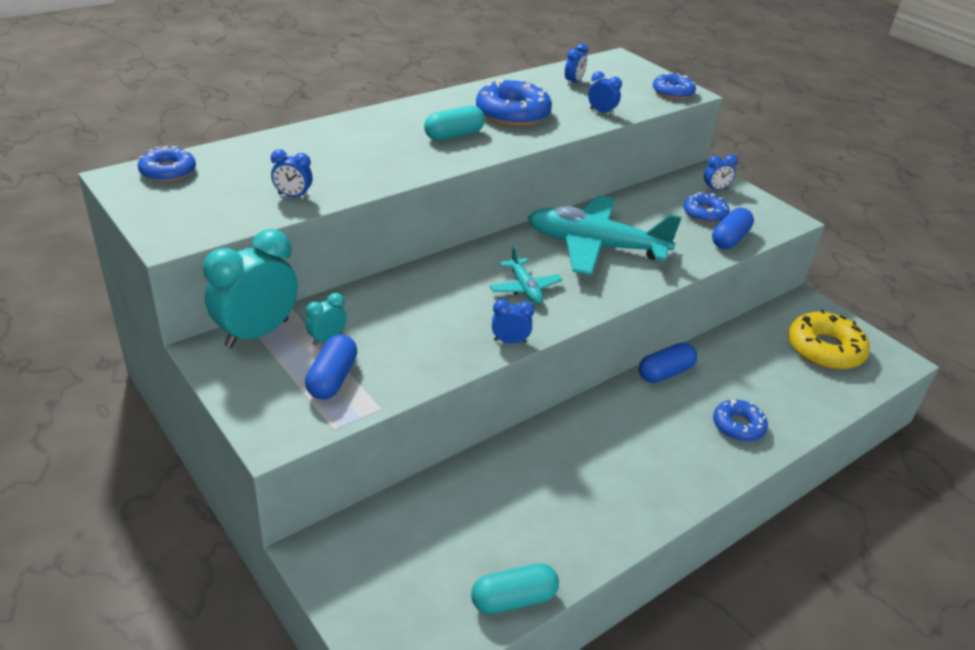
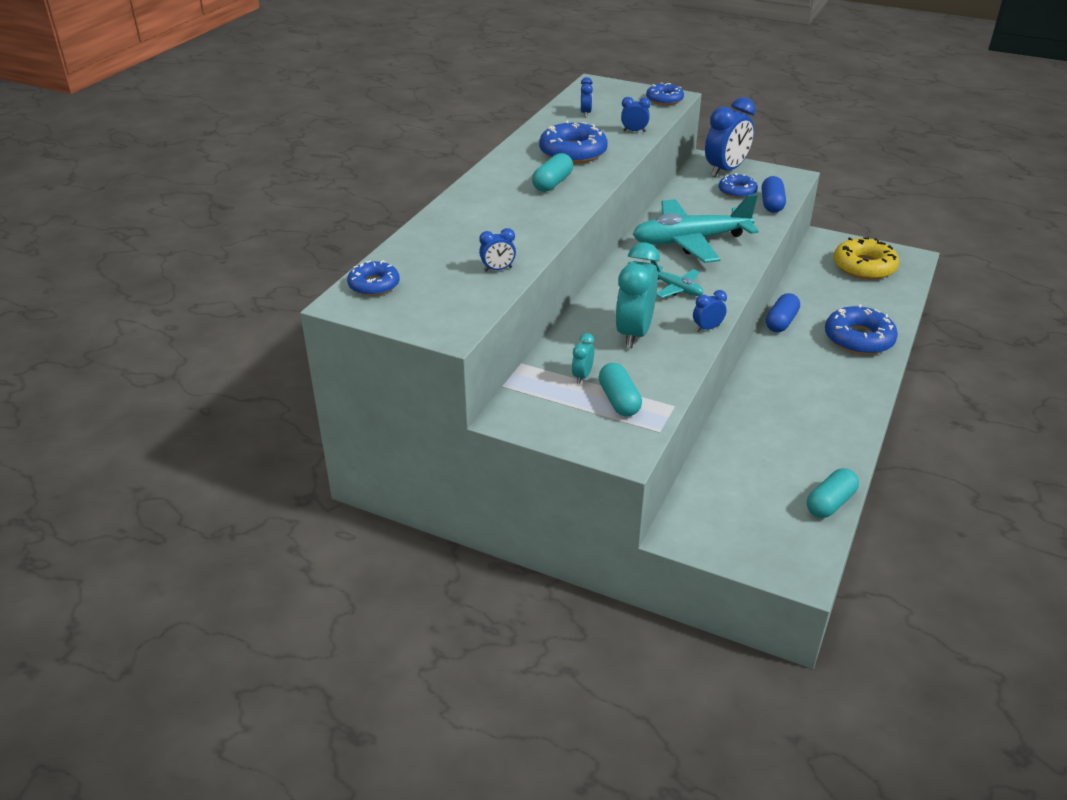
camera: 25 degrees left, 0 degrees up
turquoise clock [203,229,298,348] -> turquoise clock moved to [615,242,660,348]
blue capsule [305,334,357,399] -> turquoise capsule [599,363,642,417]
blue clock [704,154,738,191] -> blue clock [705,97,756,177], size x2.16
blue donut [713,400,768,442] -> blue donut [825,304,898,355], size x1.64

